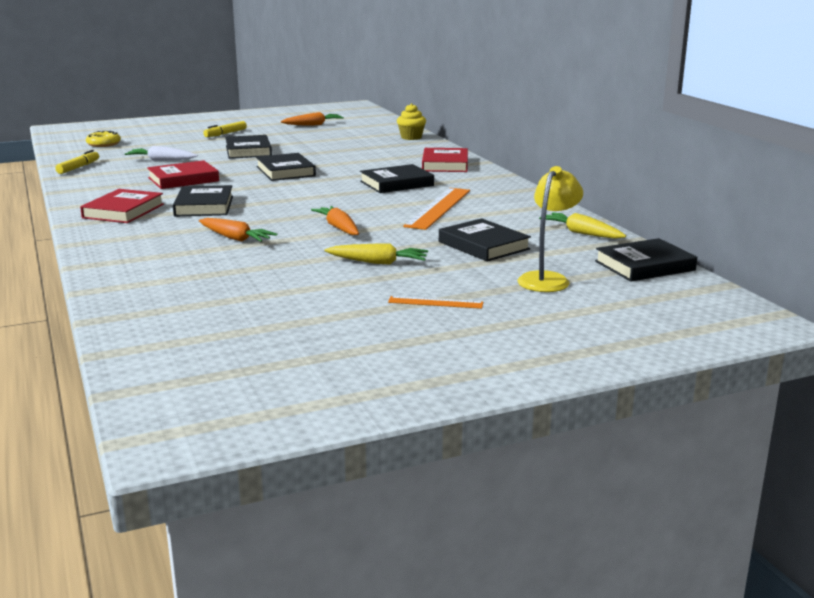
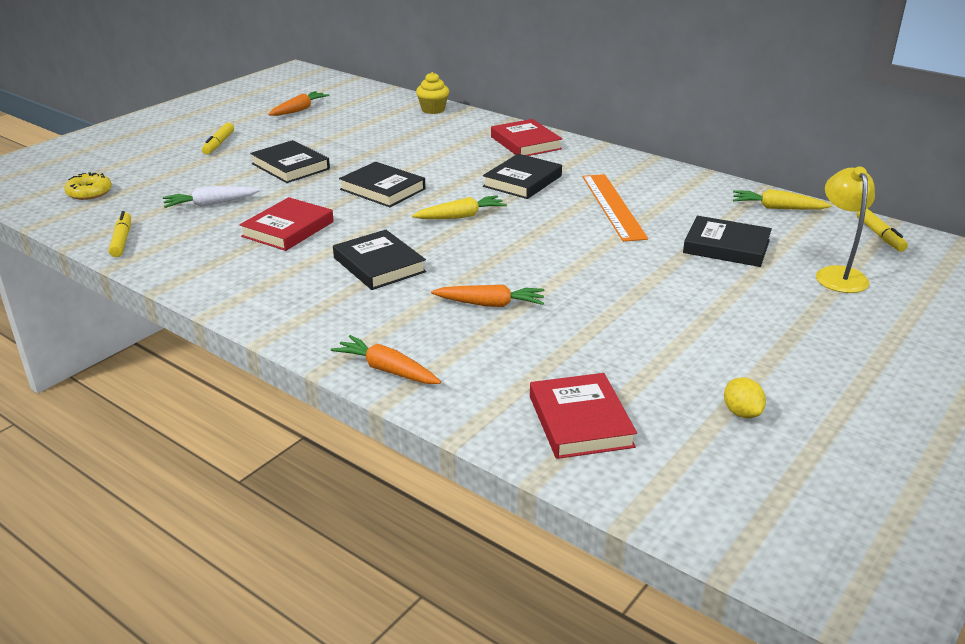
camera: 30 degrees left, 10 degrees up
red book [80,189,164,223] -> red book moved to [530,373,637,459]
orange carrot [311,206,359,235] -> orange carrot moved to [331,335,441,384]
yellow carrot [325,243,428,265] -> yellow carrot moved to [412,195,507,219]
orange ruler [388,296,483,309] -> none
black book [595,238,697,282] -> yellow marker [857,208,908,252]
none -> yellow lemon [724,377,766,418]

